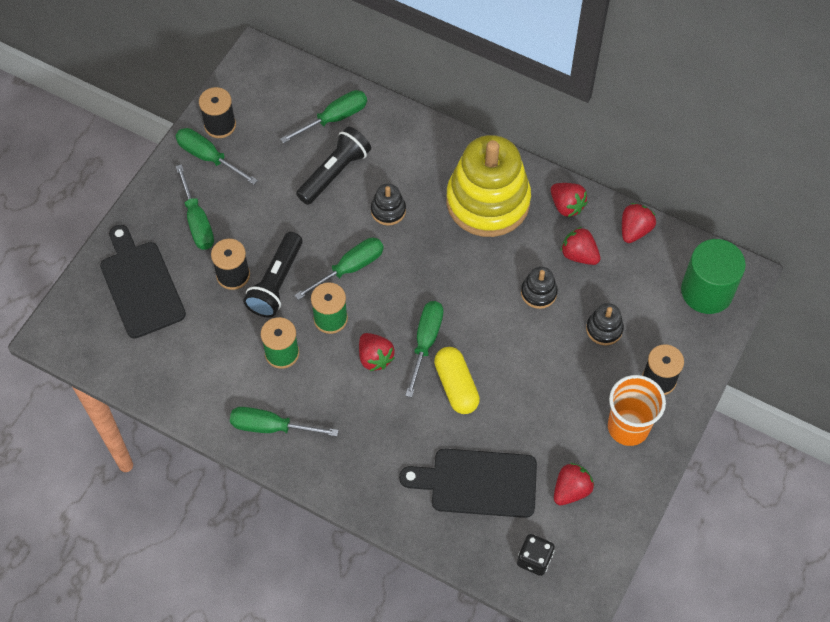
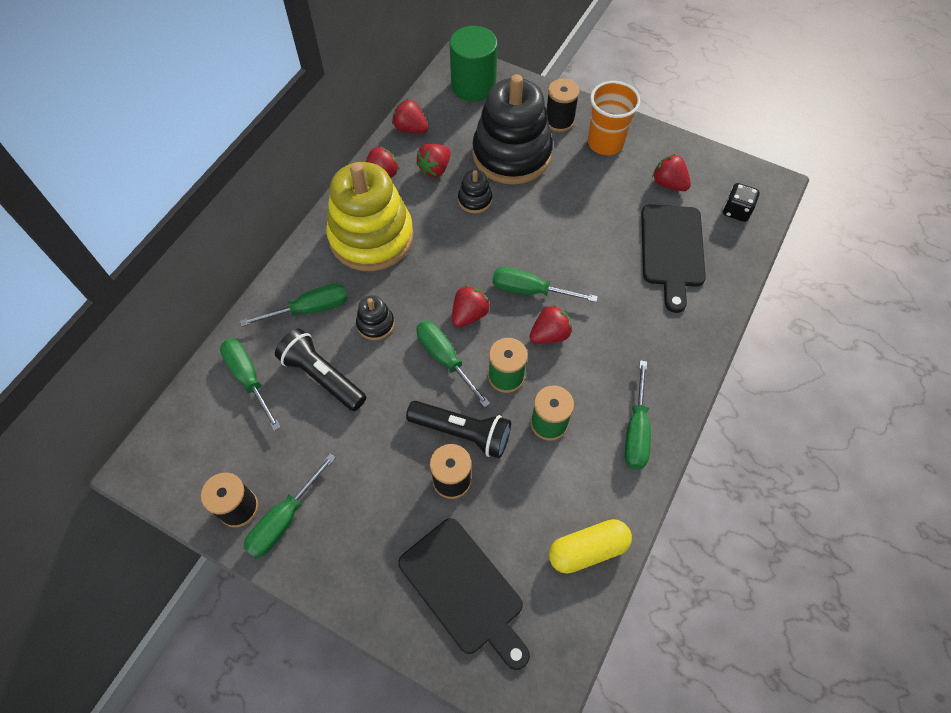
camera: 90 degrees left, 0 degrees up
black cutting board [100,225,186,339] -> black cutting board turned 105 degrees counterclockwise [398,518,530,670]
green screwdriver [176,164,214,250] -> green screwdriver moved to [240,283,348,327]
yellow capsule [434,347,480,414] -> yellow capsule moved to [549,519,632,574]
black stacking toy [586,303,624,345] -> black stacking toy [473,74,553,185], size x2.39
none -> red strawberry [452,285,490,327]

